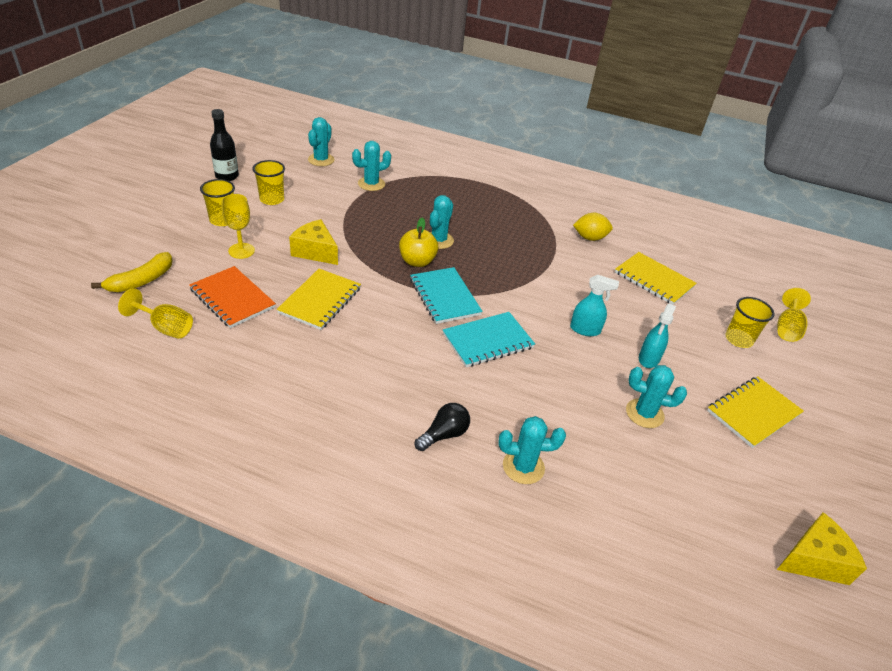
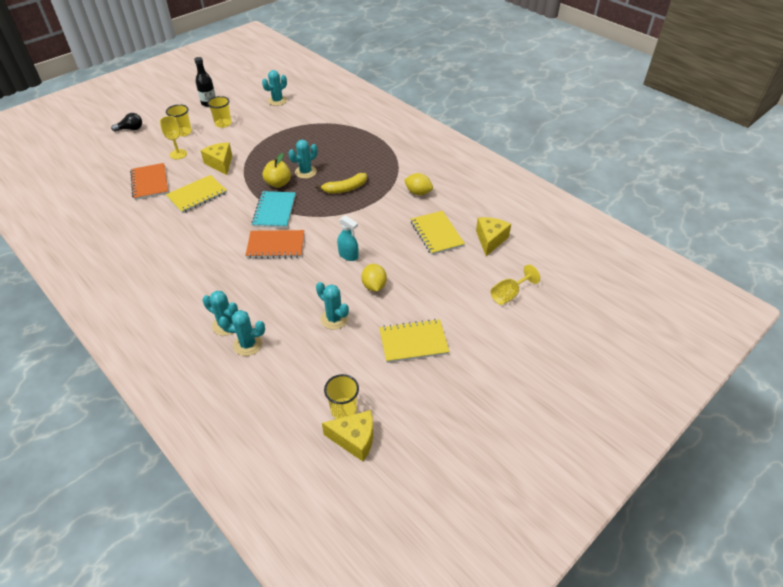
camera: 30 degrees right, 5 degrees up
yellow banana [91,252,173,292] -> yellow banana moved to [315,173,367,194]
yellow goblet [118,288,193,339] -> none
turquoise cactus [352,141,391,191] -> turquoise cactus moved to [219,310,265,356]
black light bulb [415,403,470,451] -> black light bulb moved to [111,113,142,132]
turquoise notebook [443,312,535,367] -> orange notebook [245,230,304,259]
turquoise spray bottle [639,304,676,368] -> yellow lemon [361,264,387,292]
yellow cup [725,297,775,348] -> yellow cup moved to [324,374,359,419]
none -> yellow cheese [476,217,511,256]

